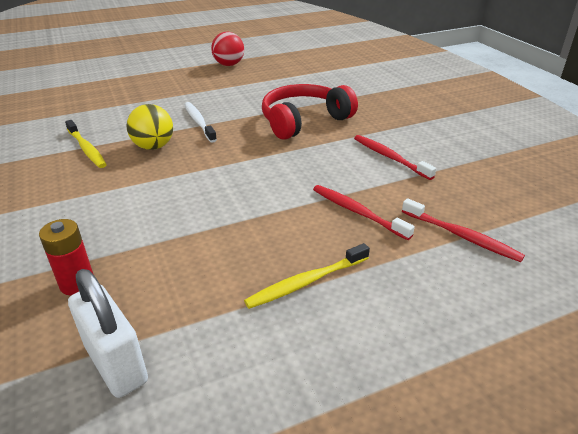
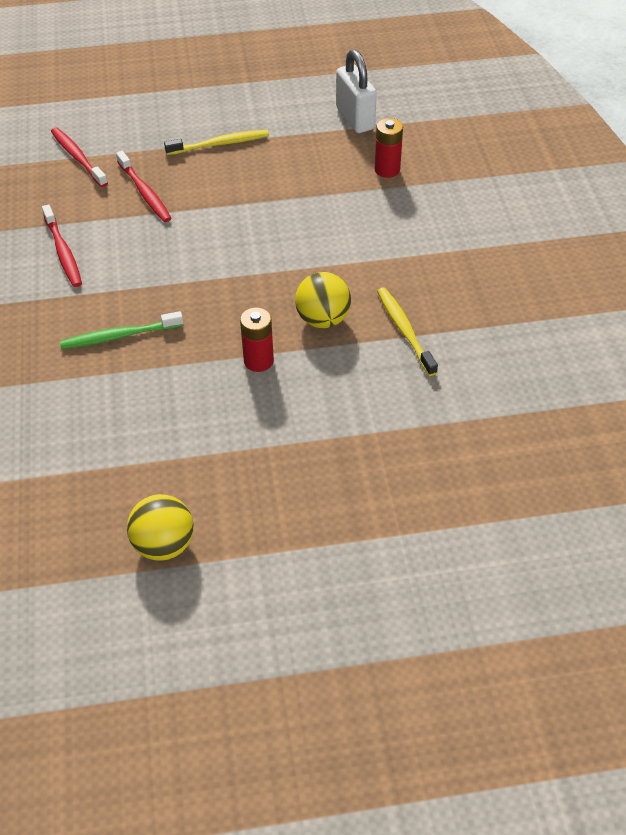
camera: 165 degrees left, 15 degrees up
white toothbrush [184,102,217,143] -> red battery [240,307,274,372]
red ball [211,32,244,66] -> yellow ball [127,494,194,561]
red headphones [262,84,358,140] -> green toothbrush [60,311,183,349]

